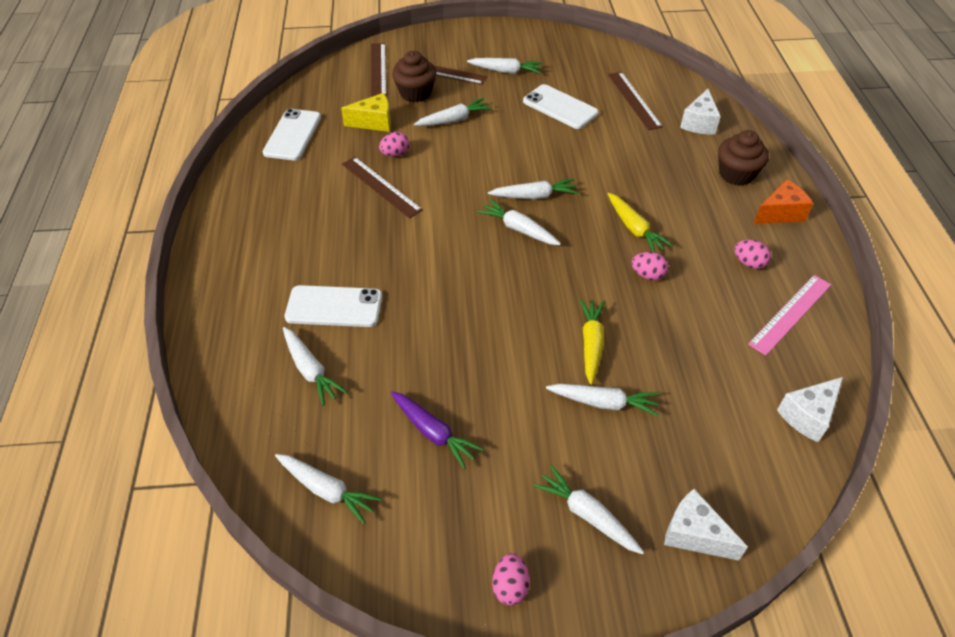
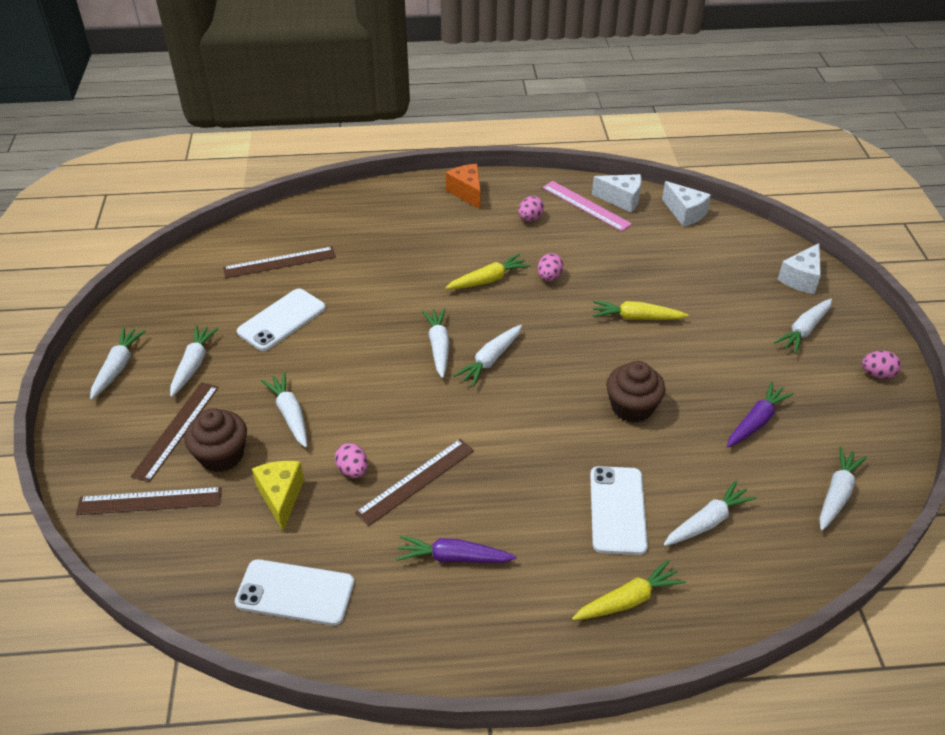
camera: 90 degrees left, 5 degrees down
white carrot [546,384,659,416] -> white carrot moved to [90,327,146,400]
white cheese [680,89,721,134] -> white cheese moved to [592,174,642,212]
brown cupcake [718,130,769,186] -> brown cupcake moved to [606,361,666,423]
none -> purple carrot [396,535,517,563]
none -> yellow carrot [572,560,686,620]

